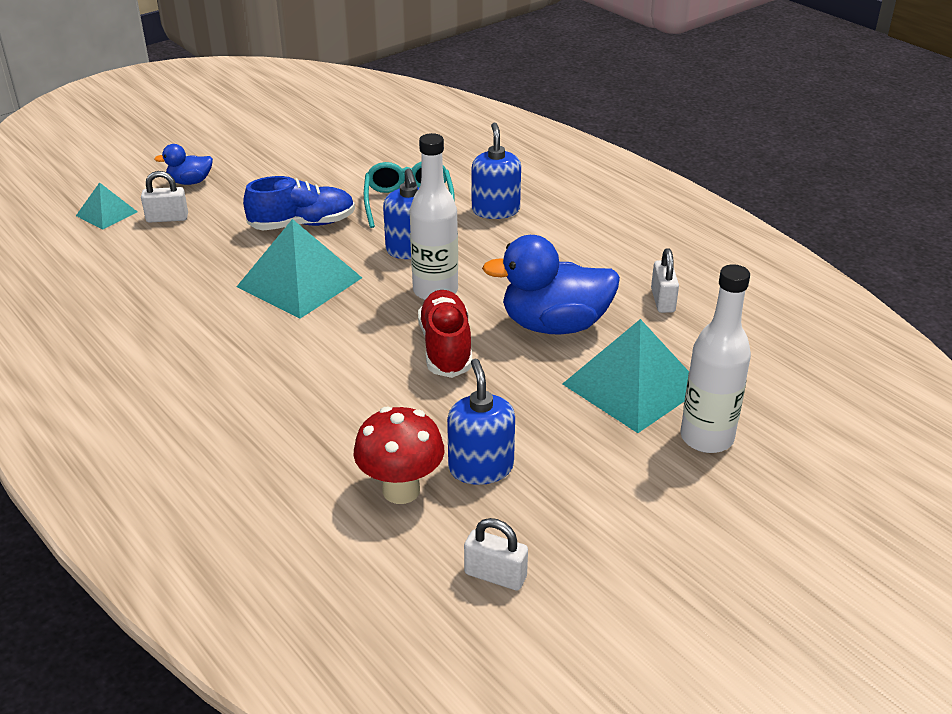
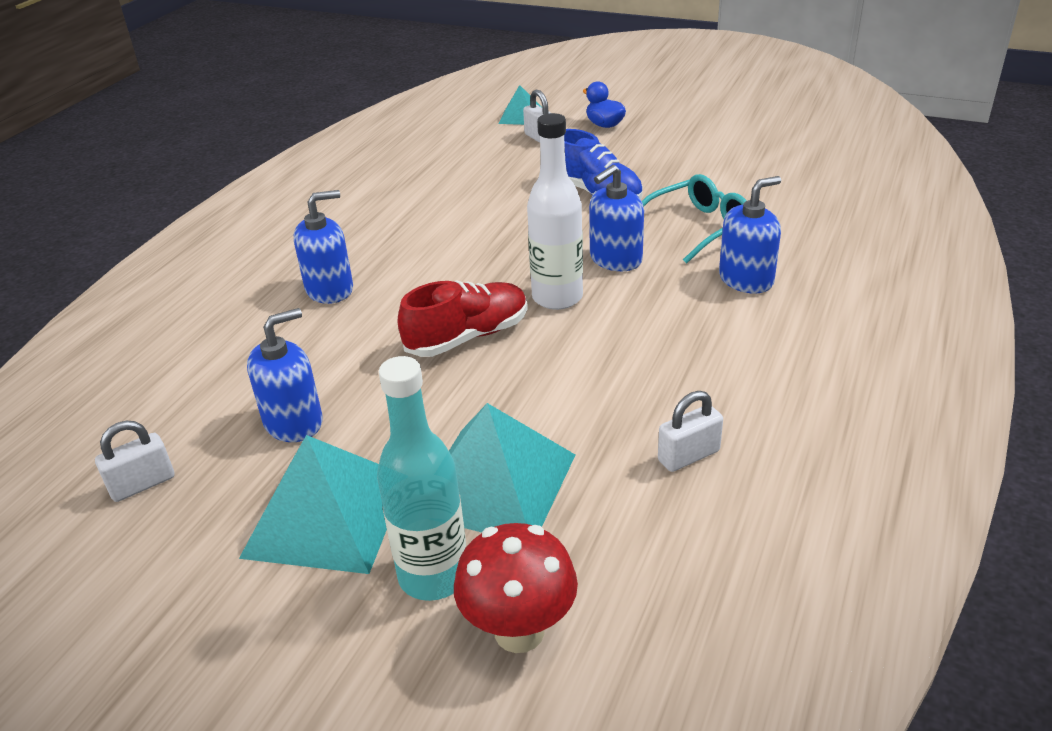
camera: 65 degrees right, 0 degrees up
turquoise pyramid [237,219,362,319] -> turquoise pyramid moved to [239,435,387,574]
red mushroom [354,407,444,504] -> red mushroom moved to [454,523,578,653]
white padlock [464,518,528,591] -> white padlock turned 60 degrees clockwise [95,421,174,502]
blue duck [482,235,620,335] -> none
white bottle [681,264,751,453] -> turquoise bottle [377,356,466,601]
none -> blue soap dispenser [294,190,353,304]

